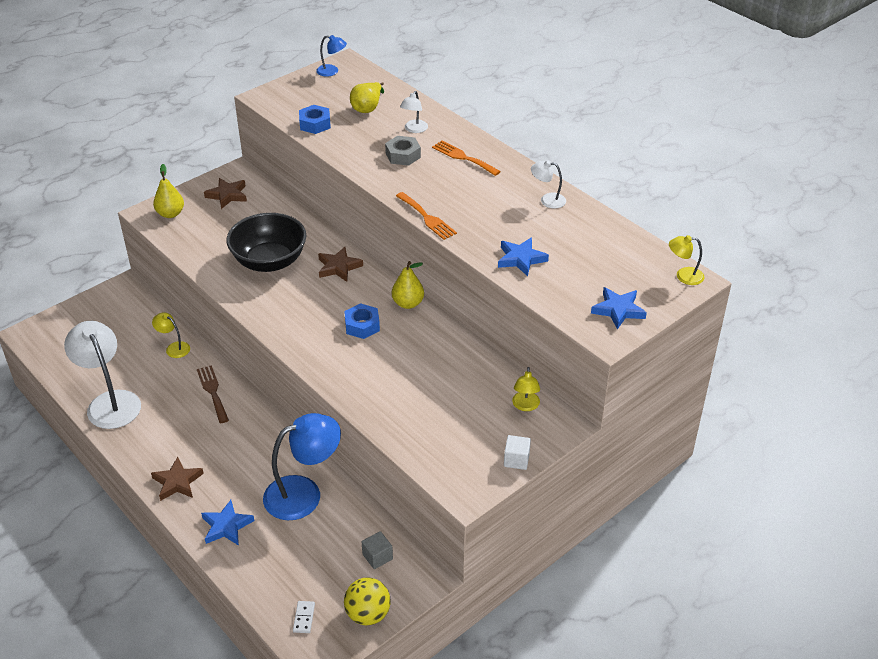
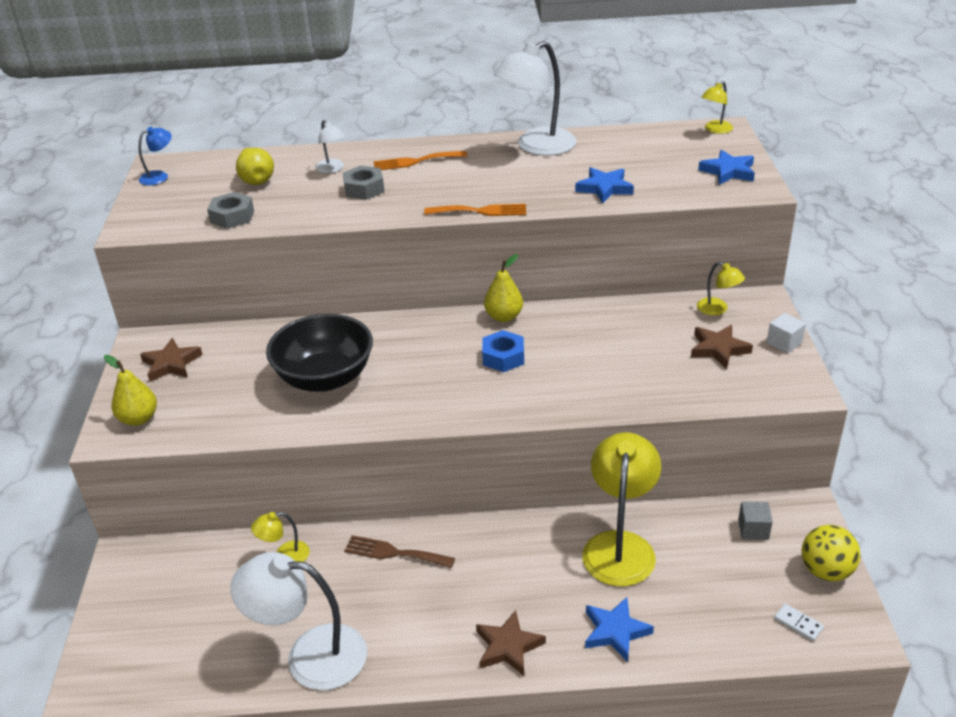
camera: 50 degrees left, 5 degrees down
blue lamp [263,413,341,520] -> yellow lamp [582,432,661,586]
blue nut [299,105,331,134] -> grey nut [207,192,254,229]
brown star [318,247,363,282] -> brown star moved to [691,325,753,369]
white lamp [531,160,566,209] -> white lamp [494,41,577,156], size x2.11

